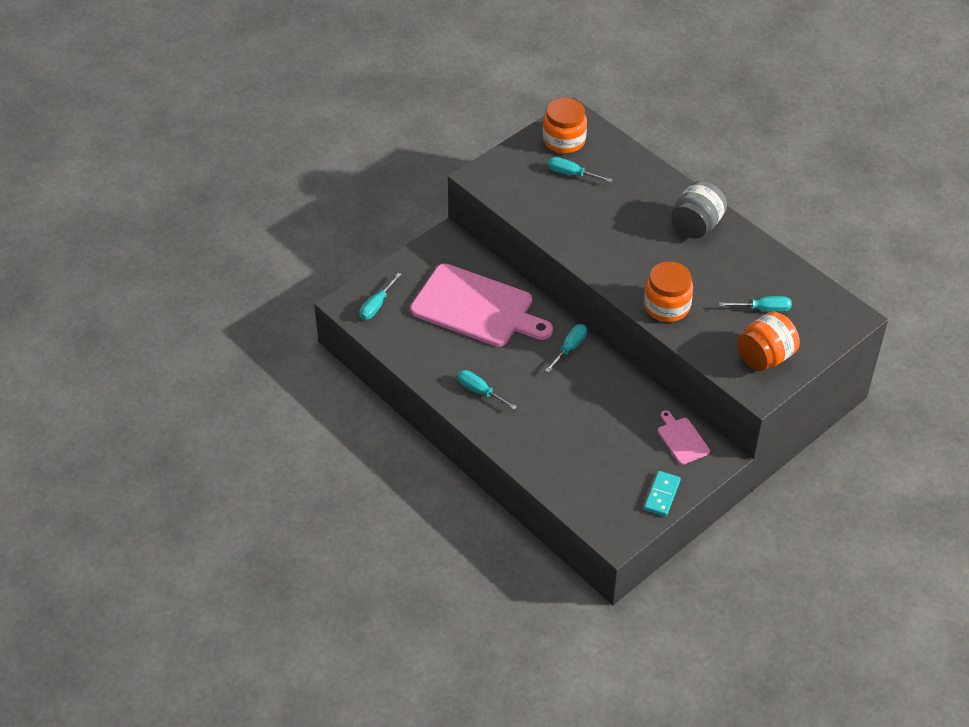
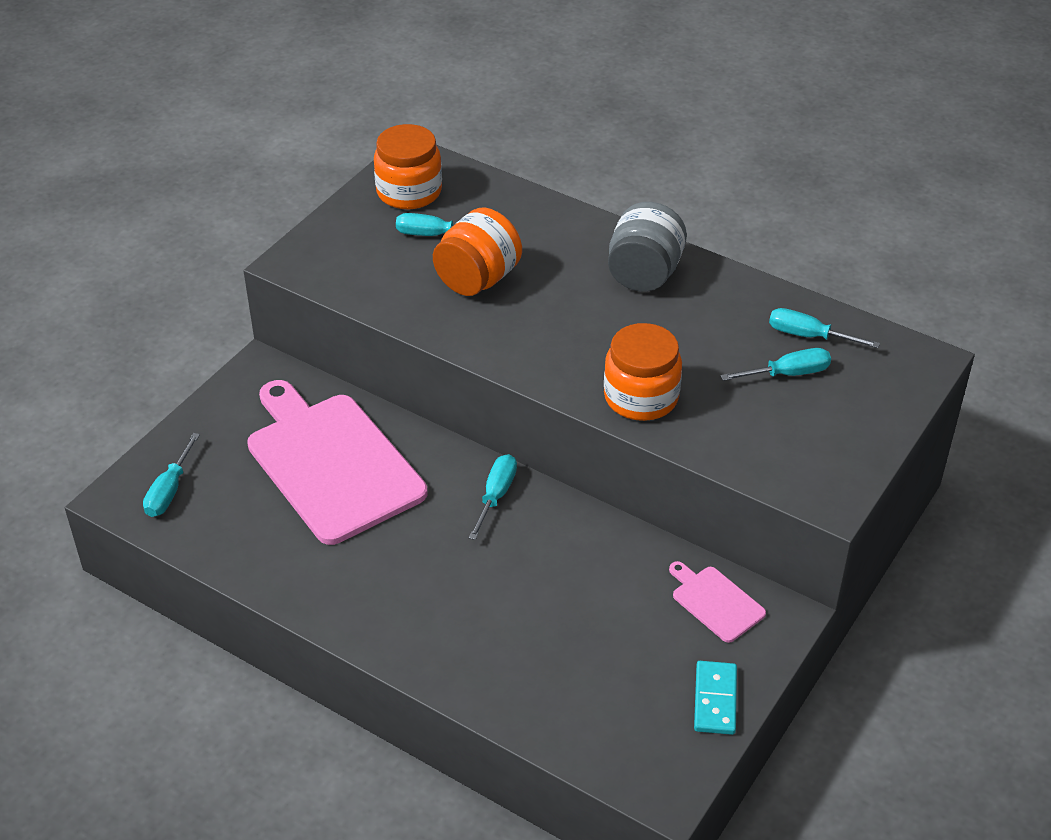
camera: 15 degrees left, 5 degrees down
pink cutting board [410,264,553,347] -> pink cutting board turned 135 degrees counterclockwise [247,380,428,545]
turquoise screwdriver [457,370,517,410] -> turquoise screwdriver moved to [769,308,880,348]
orange jar [737,311,800,371] -> orange jar moved to [433,208,522,296]

